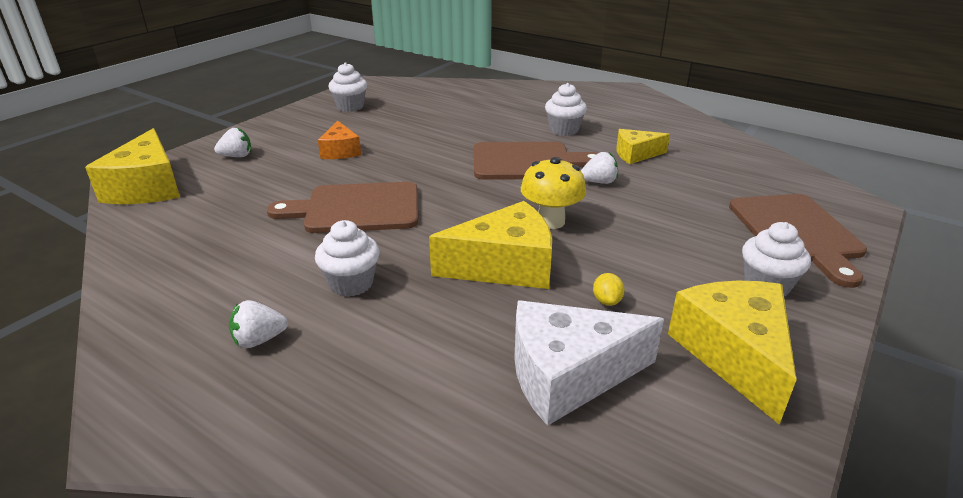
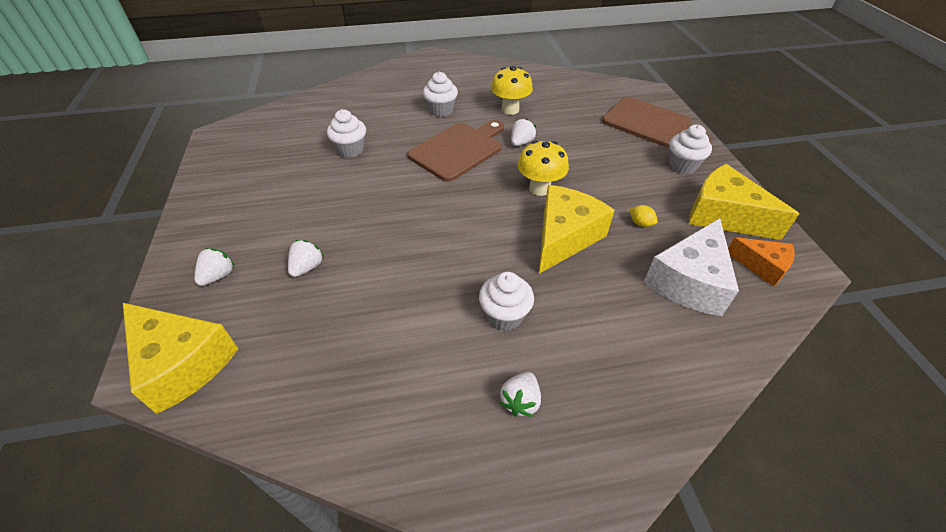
camera: 45 degrees left, 15 degrees up
brown cutting board [267,182,418,233] -> none
orange cheese [318,120,361,159] -> orange cheese moved to [728,237,795,287]
white cupcake [328,62,367,112] -> white cupcake moved to [327,109,366,158]
yellow cheese [616,129,670,164] -> yellow mushroom [491,66,533,115]
none -> white strawberry [288,240,324,277]

